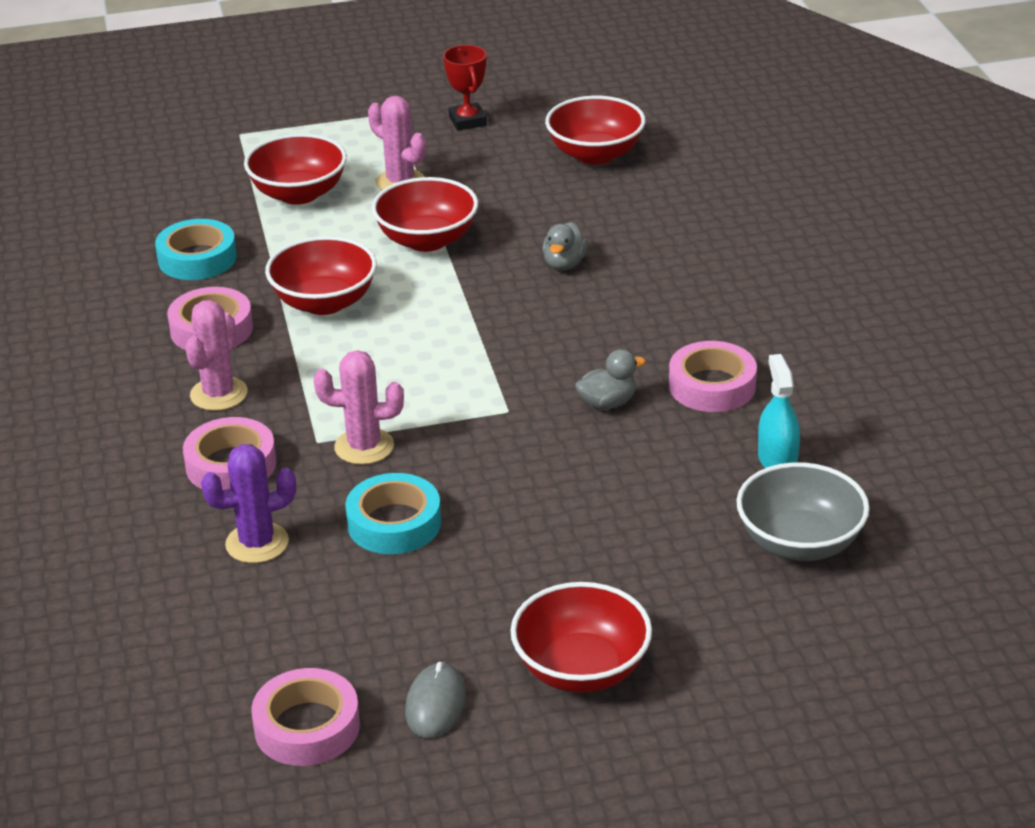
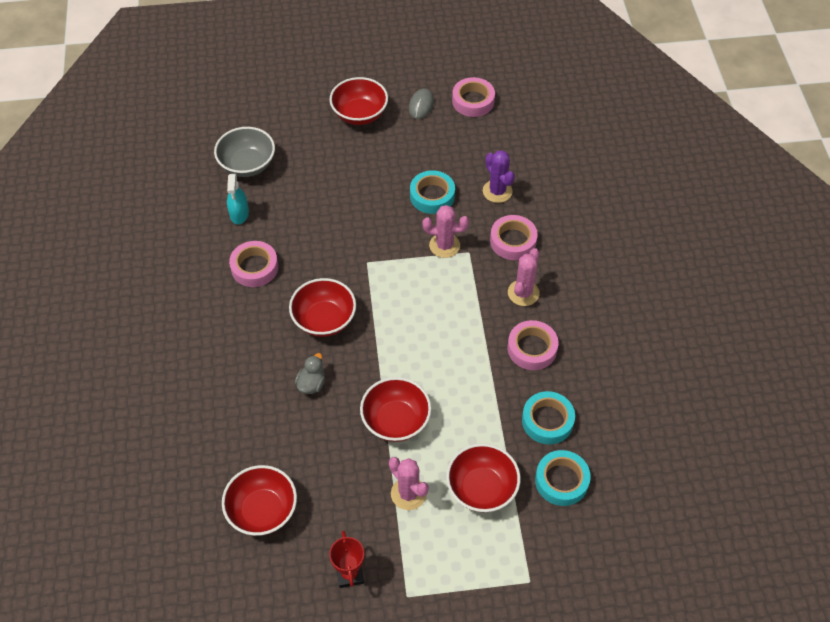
camera: 175 degrees left, 20 degrees up
purple cactus [201,444,296,563] -> purple cactus turned 75 degrees clockwise [483,150,515,203]
red bowl [265,236,377,315] -> red bowl moved to [289,278,356,337]
grey duck [575,349,646,410] -> none
none -> turquoise tape [535,450,591,506]

